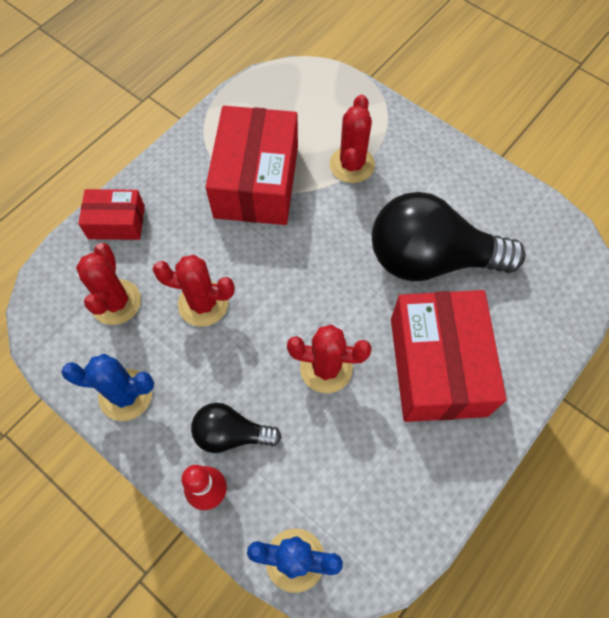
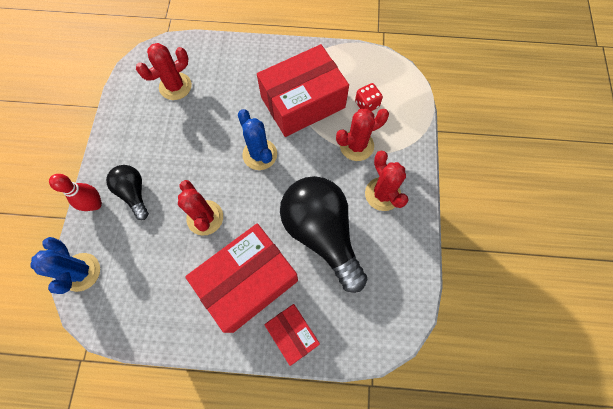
camera: 55 degrees right, 5 degrees up
blue cactus [61,354,154,421] -> blue cactus moved to [238,109,277,170]
red box [78,189,145,240] -> red box moved to [264,304,320,366]
red cactus [152,255,235,327] -> red cactus moved to [365,151,408,211]
none -> red dice [355,83,383,111]

